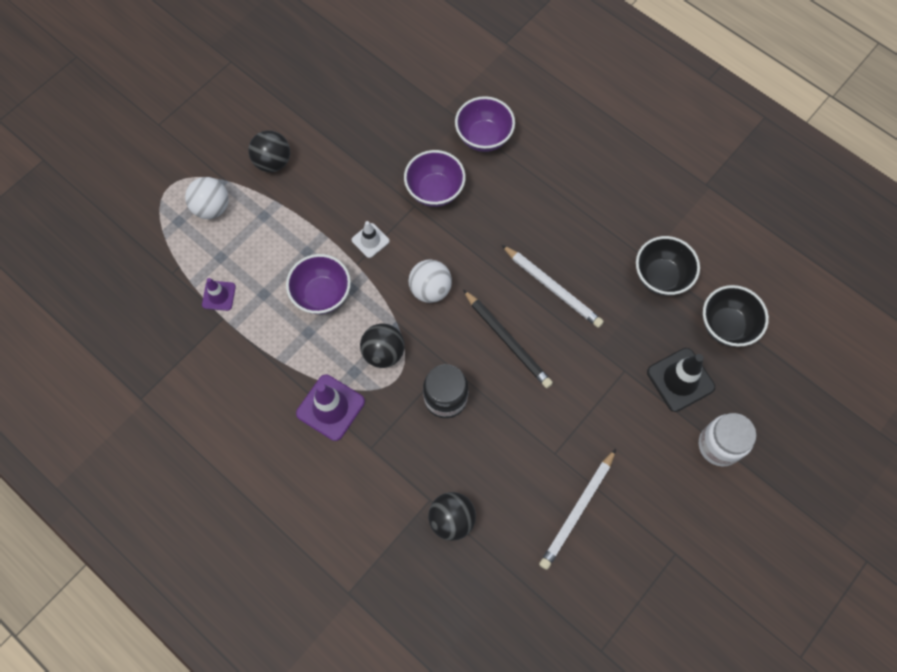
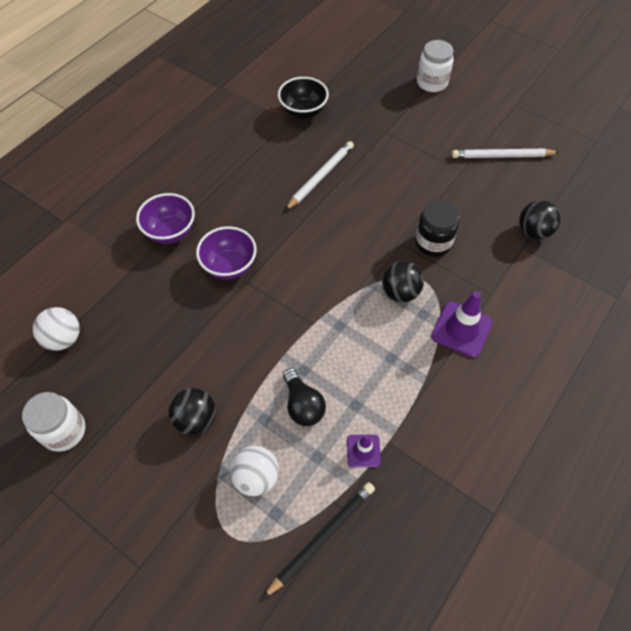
camera: 95 degrees left, 10 degrees down
purple bowl [286,254,351,314] -> none
white traffic cone [352,221,390,258] -> none
white ball [409,259,452,303] -> white ball moved to [33,307,80,351]
black pencil [463,290,553,388] -> black pencil moved to [263,482,375,598]
white pencil [539,449,616,570] -> white pencil turned 150 degrees clockwise [452,149,560,158]
black traffic cone [647,348,715,412] -> none
black bowl [703,285,769,347] -> none
none -> white jar [22,392,85,452]
none -> black light bulb [283,368,326,426]

